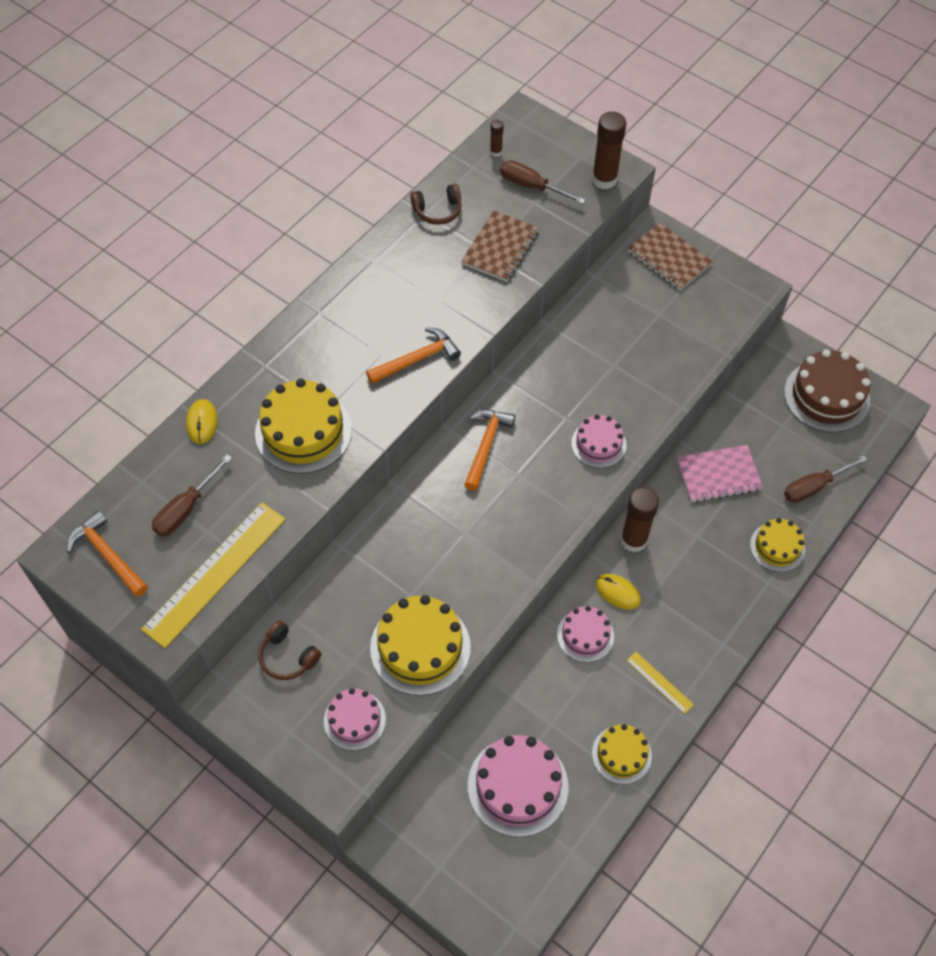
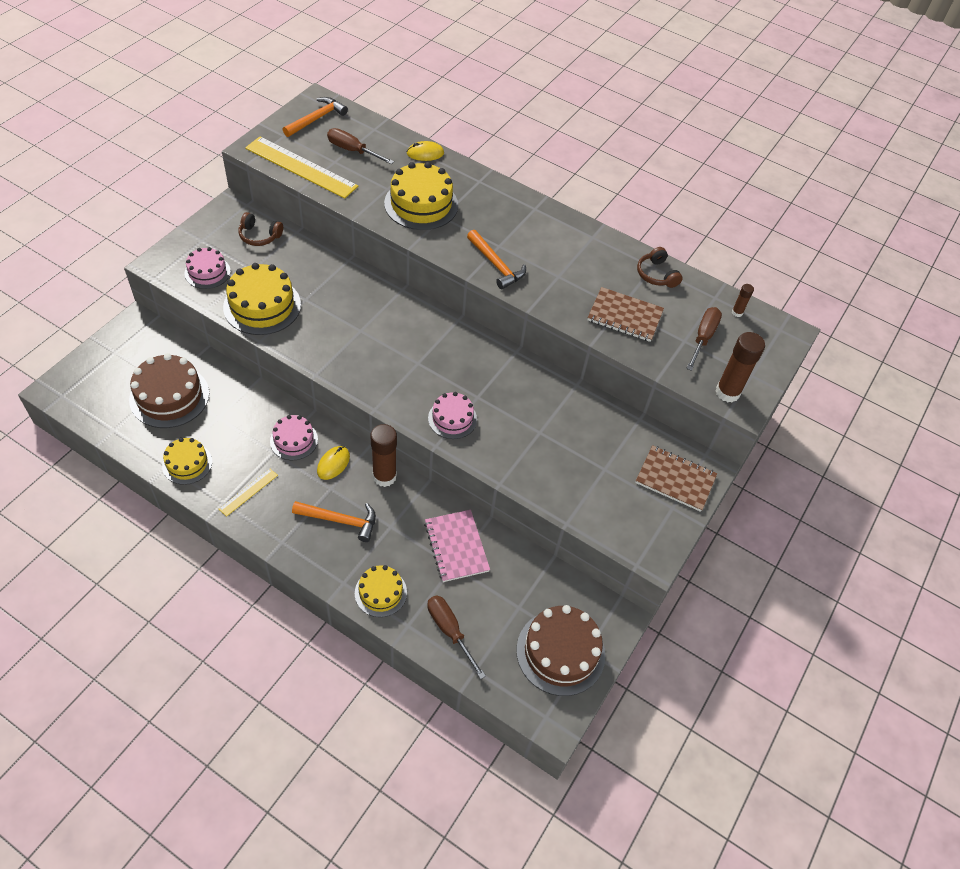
camera: 80 degrees right, 5 degrees down
brown headphones [258,621,321,680] -> brown headphones turned 105 degrees counterclockwise [238,212,283,246]
orange hammer [464,410,515,491] -> orange hammer moved to [292,501,376,542]
pink cake [468,735,569,837] -> brown cake [129,353,209,428]
brown notebook [628,223,713,290] -> brown notebook turned 75 degrees clockwise [635,445,717,512]

